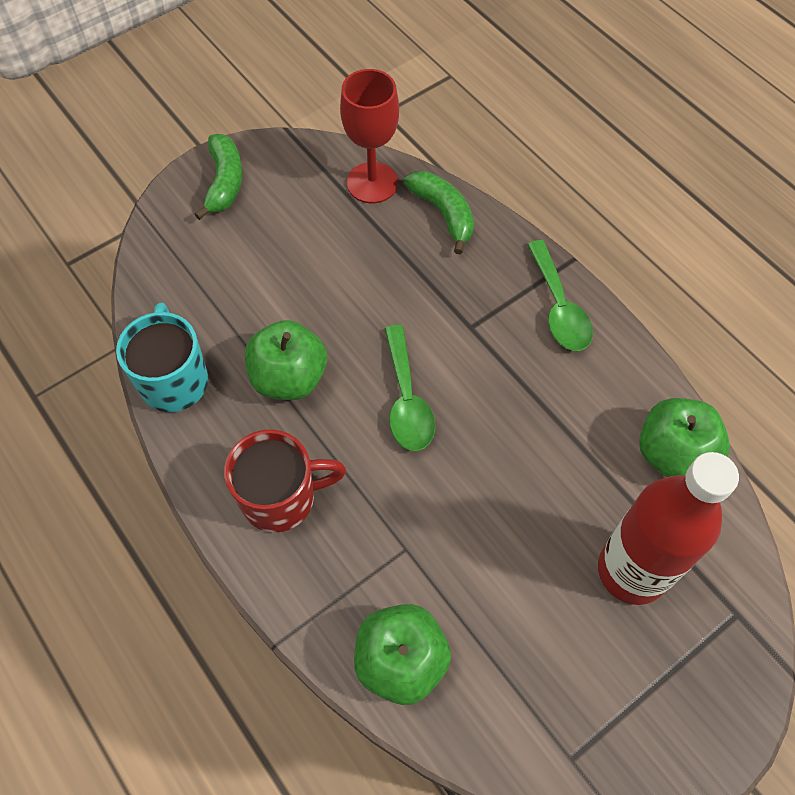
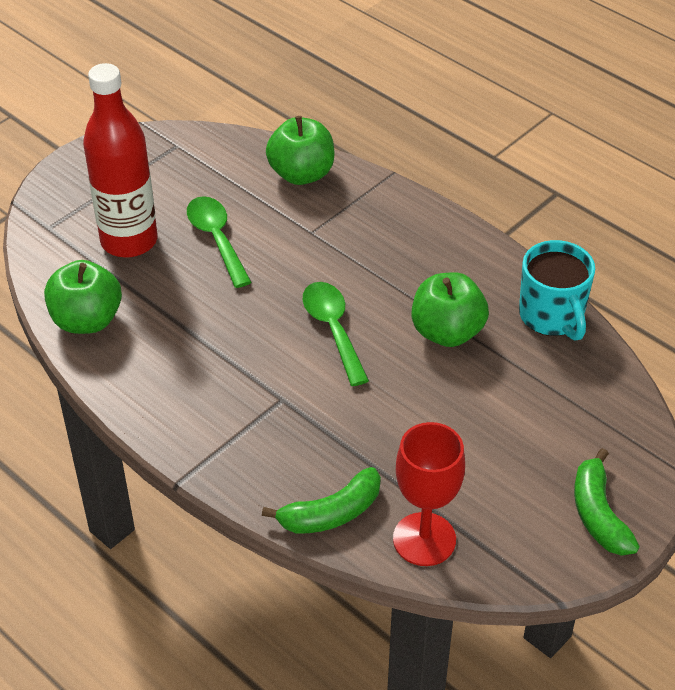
camera: 170 degrees right, 15 degrees down
red mug [224,429,346,533] -> none
green banana [403,171,474,254] -> green banana turned 75 degrees counterclockwise [262,467,381,534]
green spoon [527,240,593,351] -> green spoon moved to [187,196,251,288]

